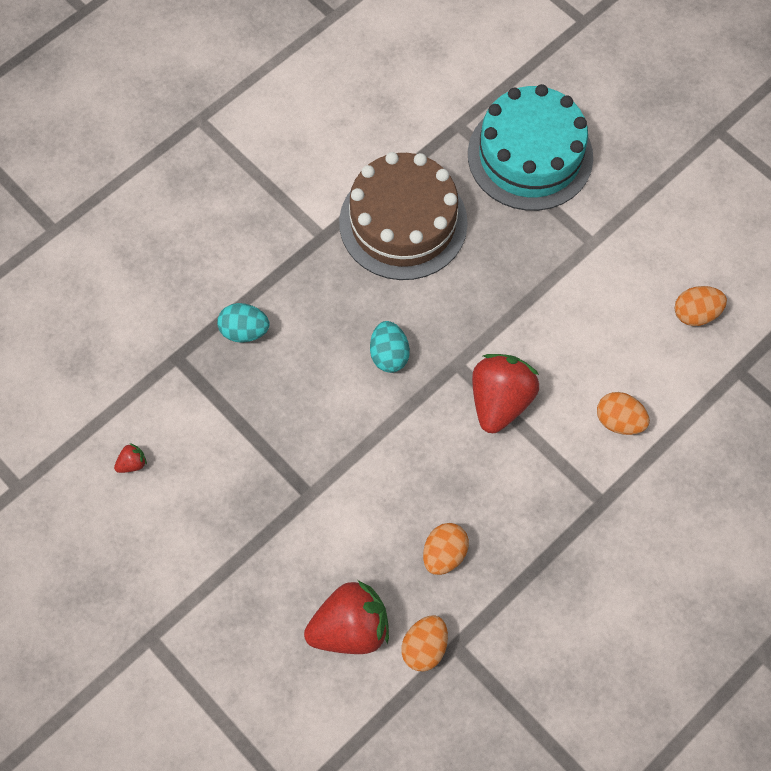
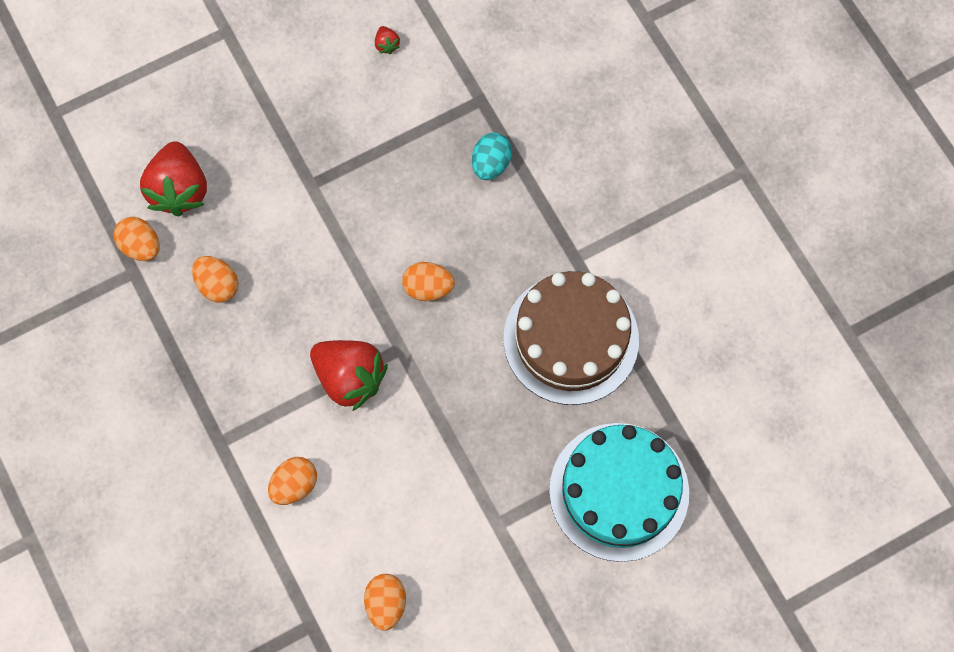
camera: 105 degrees right, 5 degrees up
turquoise egg [370,321,410,373] -> orange egg [402,262,455,301]

